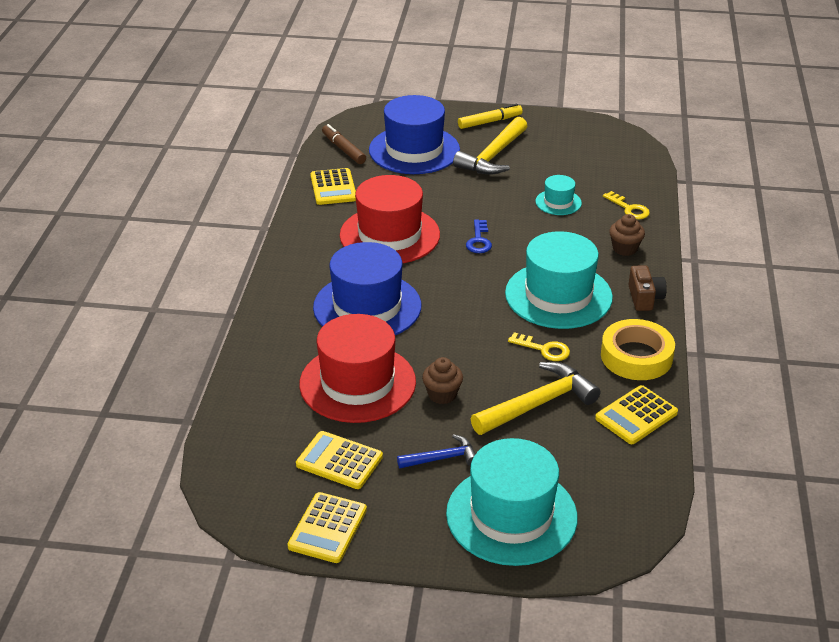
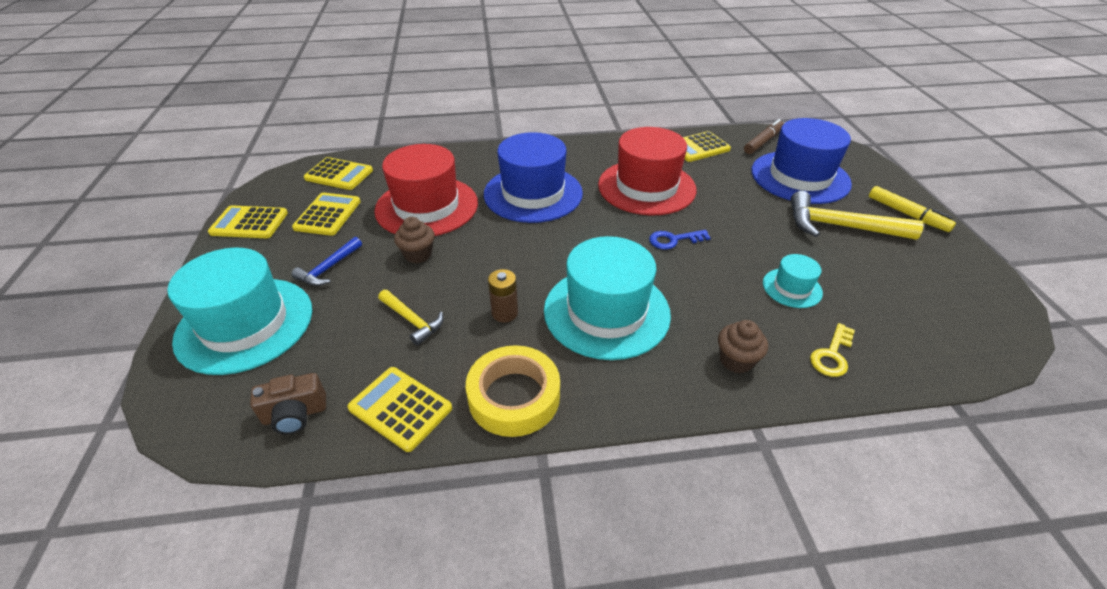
camera: 75 degrees right, 5 degrees up
blue hammer [397,434,476,468] -> blue hammer turned 60 degrees clockwise [291,237,362,286]
yellow hammer [471,362,600,435] -> yellow hammer [378,290,443,346], size x0.57
yellow key [508,332,570,361] -> brown battery [488,269,518,322]
brown camera [628,265,667,311] -> brown camera moved to [250,373,326,434]
none -> yellow calculator [304,157,373,190]

